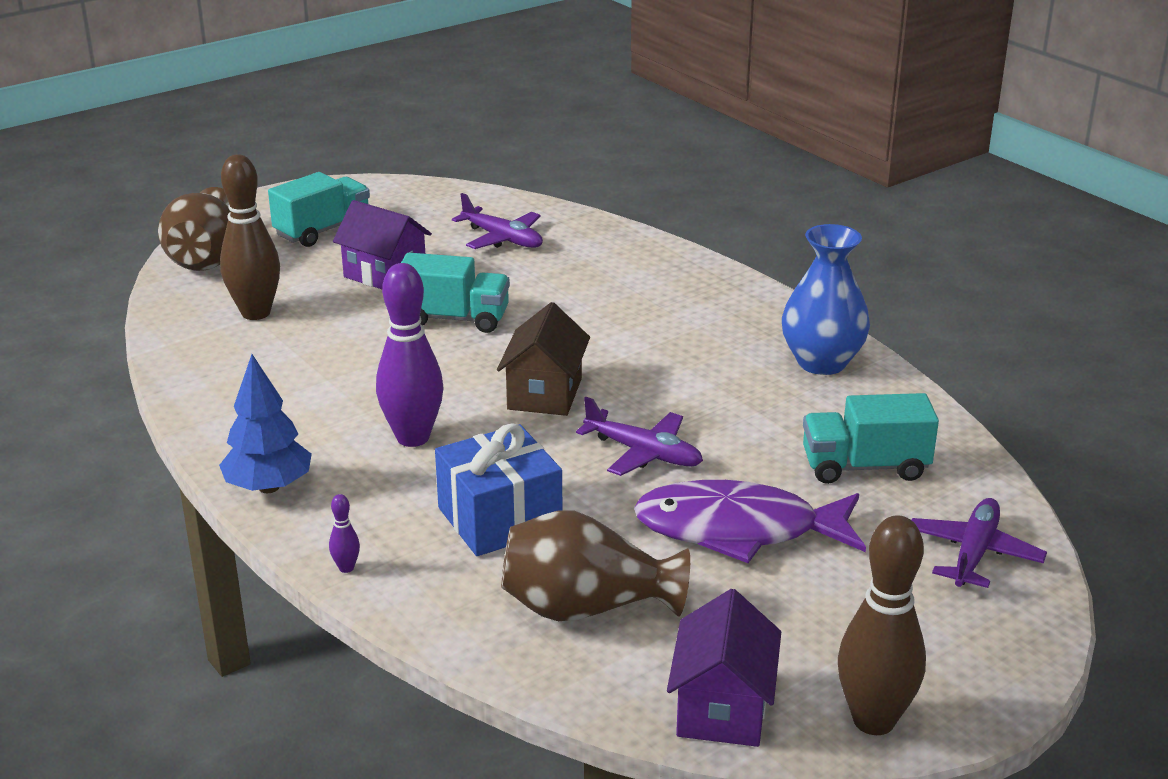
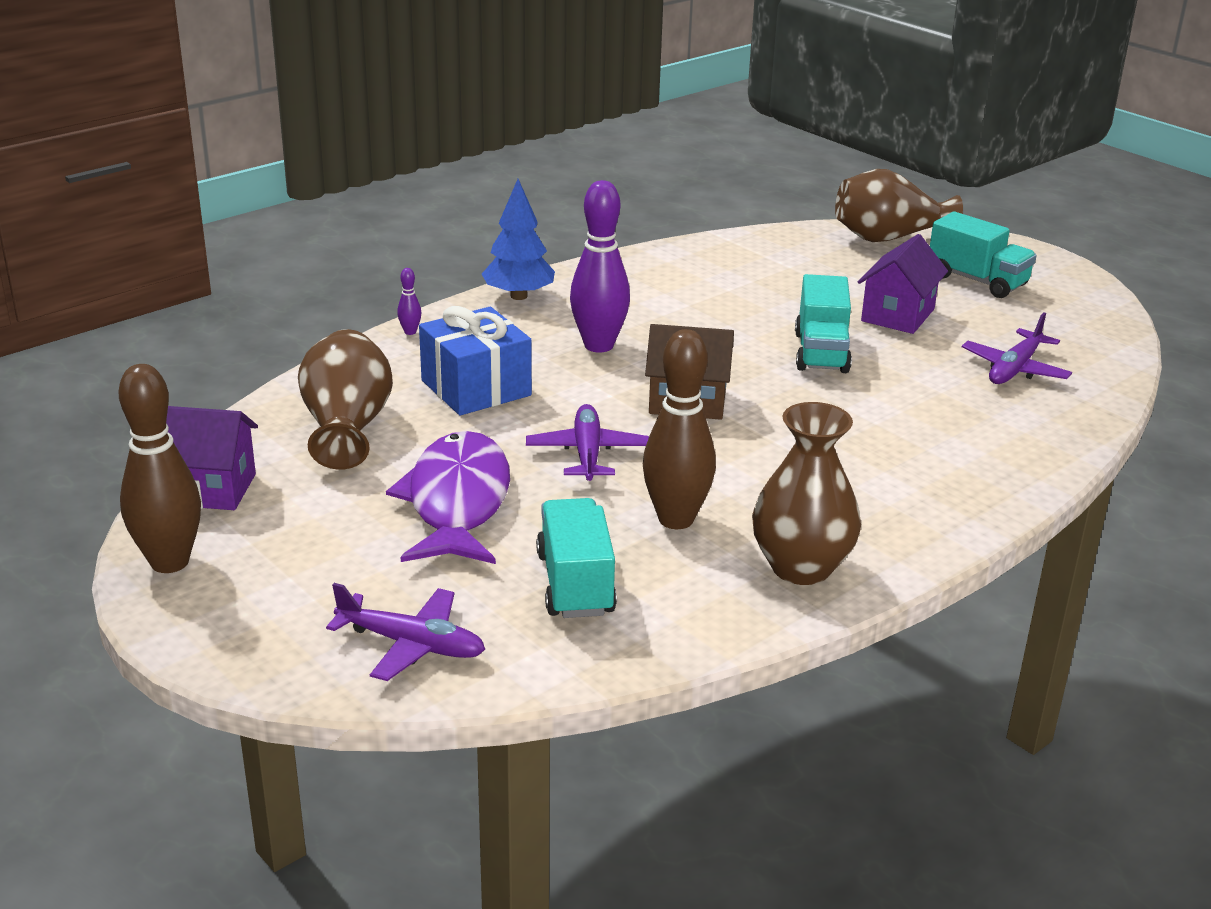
camera: 85 degrees right, 0 degrees up
brown bowling pin [220,154,280,320] -> brown bowling pin moved to [643,329,716,529]
purple plane [576,397,703,476] -> purple plane turned 150 degrees clockwise [526,404,649,481]
blue vase [782,224,870,375] -> brown vase [752,402,861,585]

